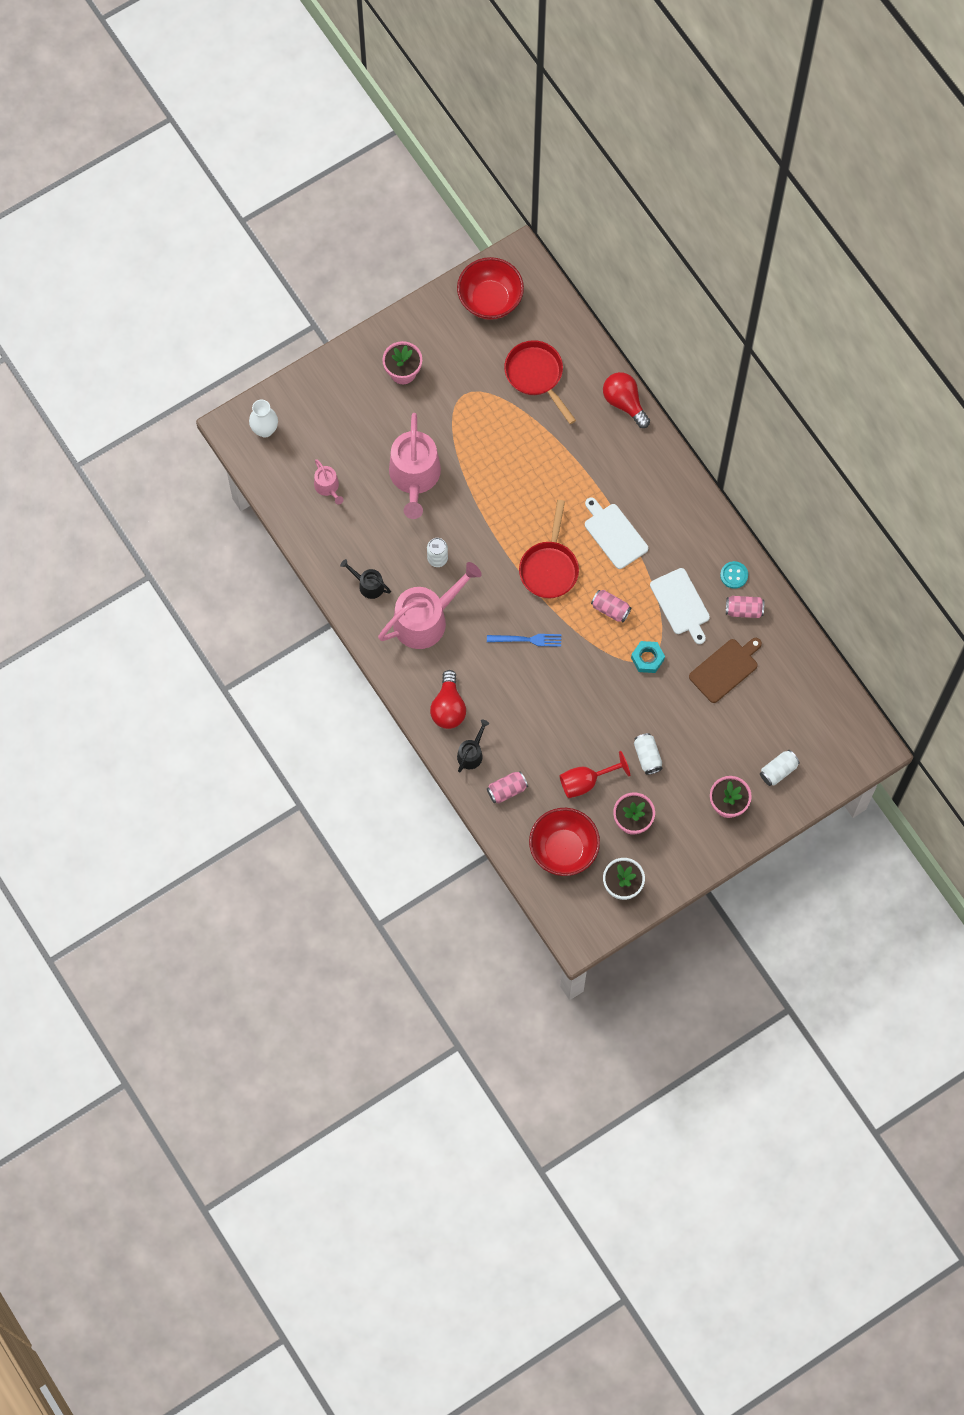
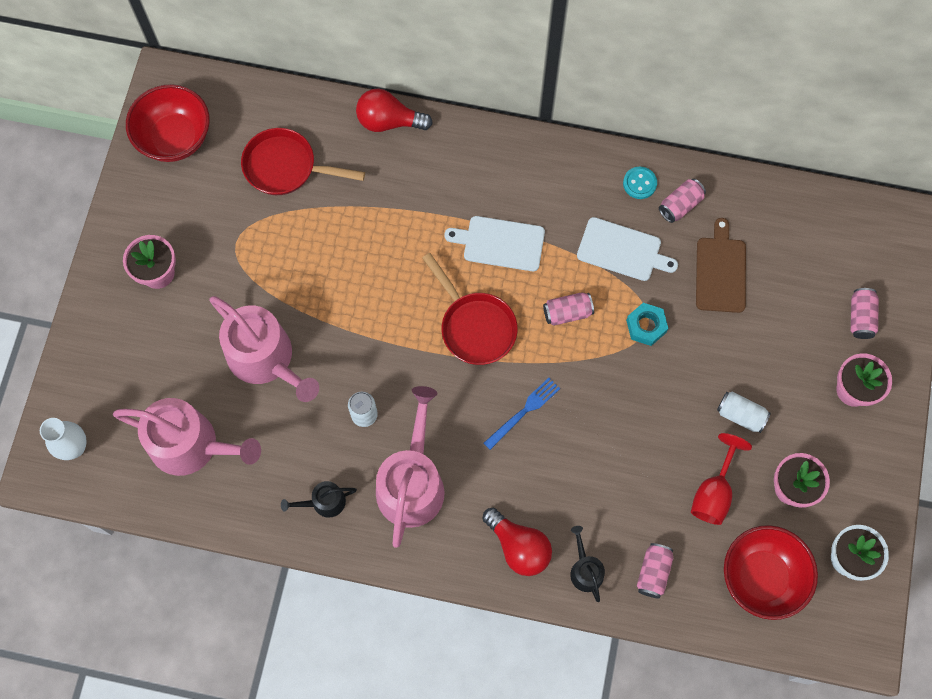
camera: 45 degrees left, 0 degrees up
pink watering can [314,459,344,505] -> pink watering can [113,398,261,476], size x2.09
white can [760,750,800,786] -> pink can [851,288,879,339]

